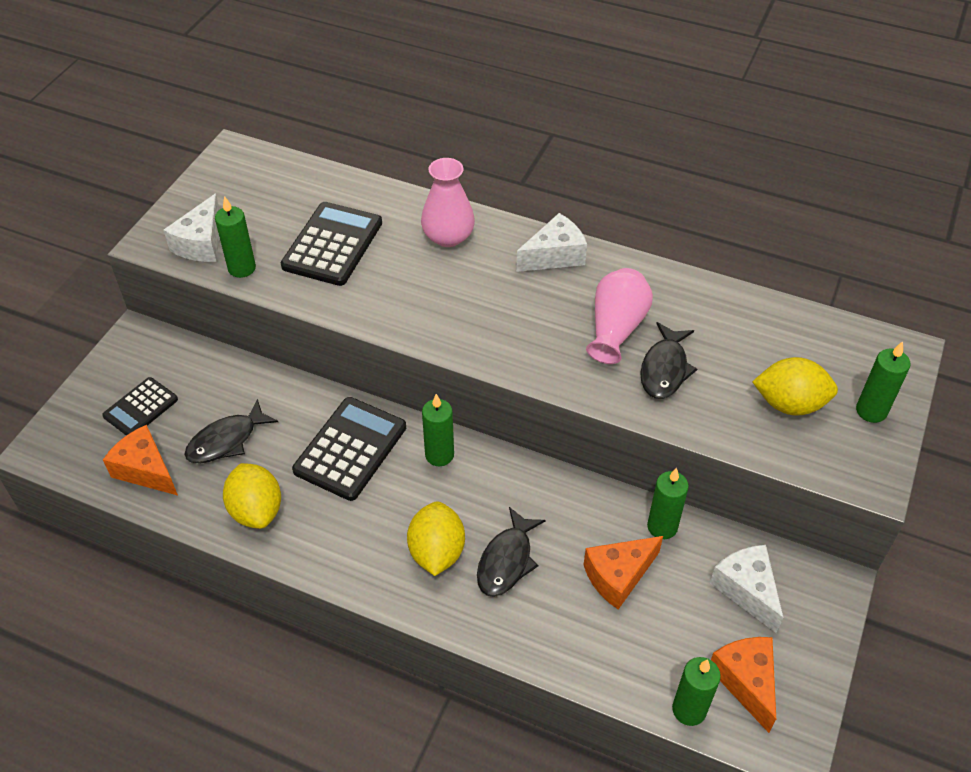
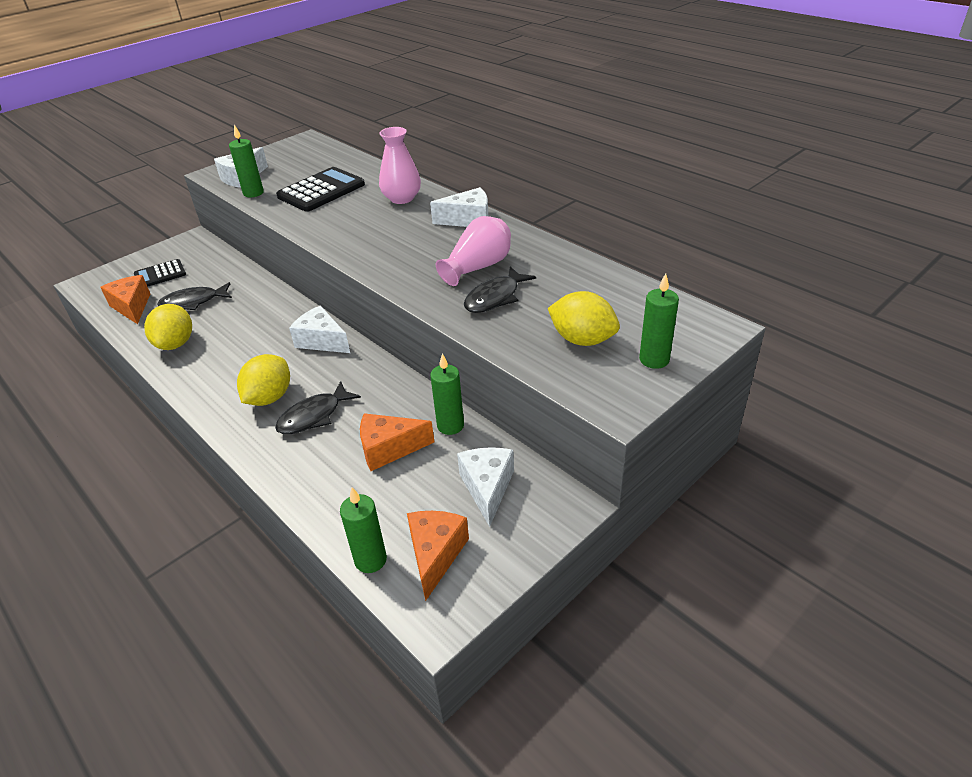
camera: 25 degrees right, 10 degrees down
black calculator [292,397,406,501] -> none
green candle [422,394,454,466] -> white cheese [289,305,350,353]

